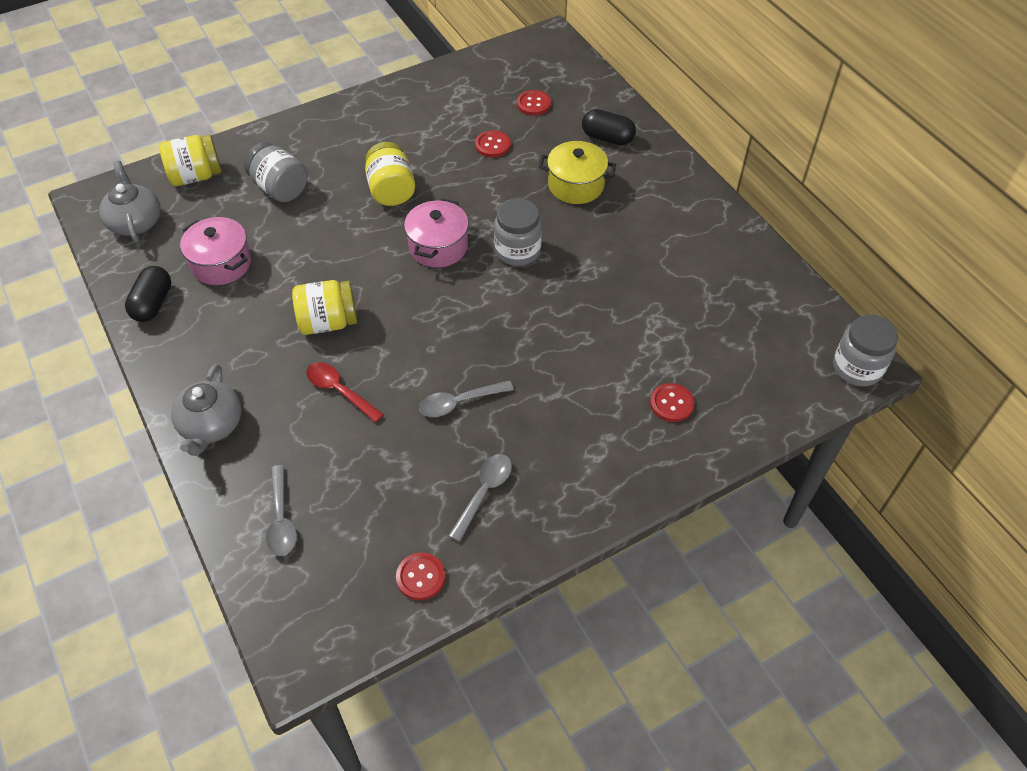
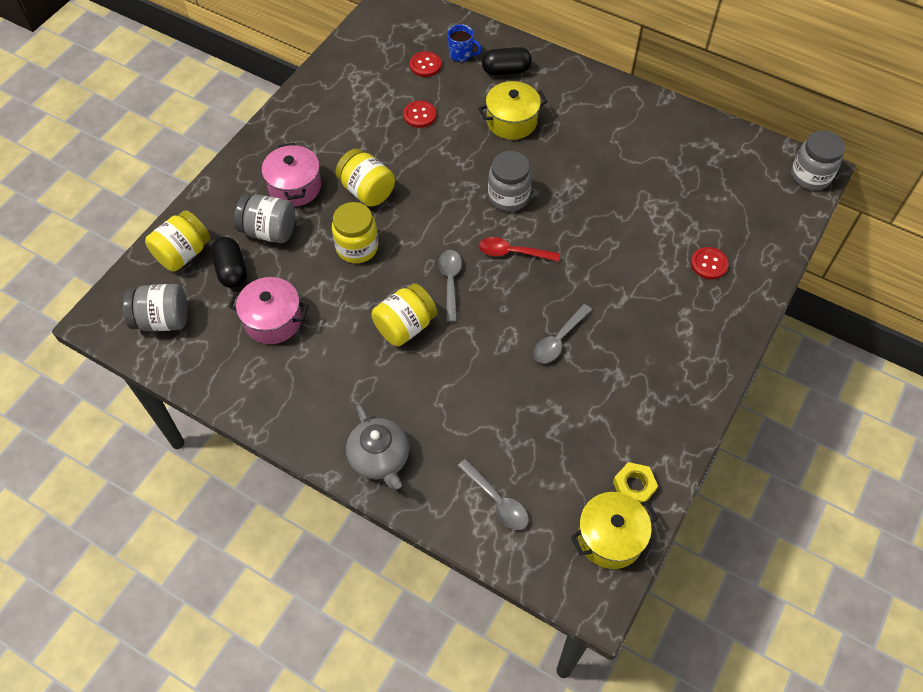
camera: 30 degrees left, 5 degrees up
grey teapot [99,161,161,243] -> grey jar [123,284,188,331]
black capsule [125,266,171,322] -> black capsule moved to [211,237,247,288]
red spoon [306,362,384,423] -> red spoon moved to [479,237,560,262]
red button [396,552,445,600] -> yellow nut [613,462,658,503]
pink pot [404,198,469,268] -> pink pot moved to [262,143,321,207]
grey spoon [448,454,512,542] -> grey spoon moved to [438,250,462,322]
none -> yellow jar [332,202,378,263]
none -> blue mug [447,24,482,62]
none -> yellow pot [571,492,658,569]

